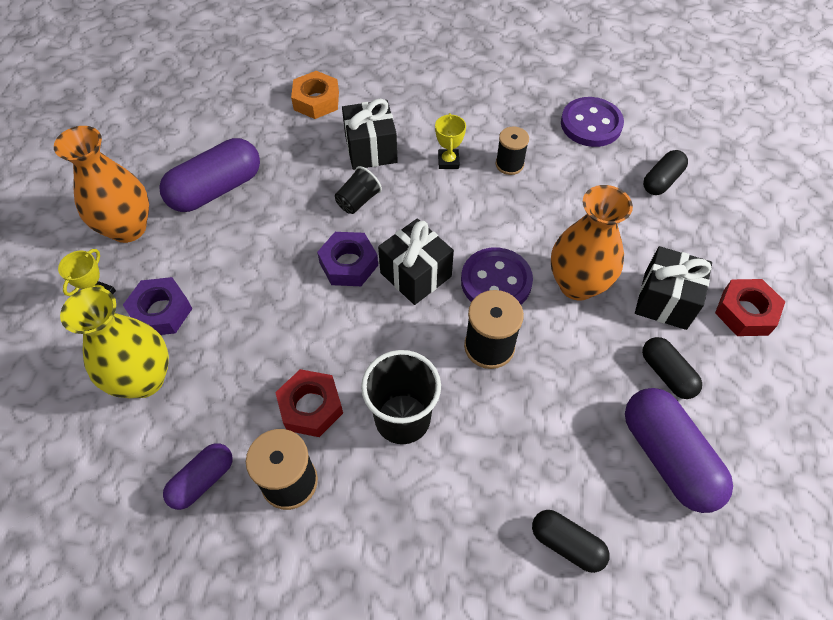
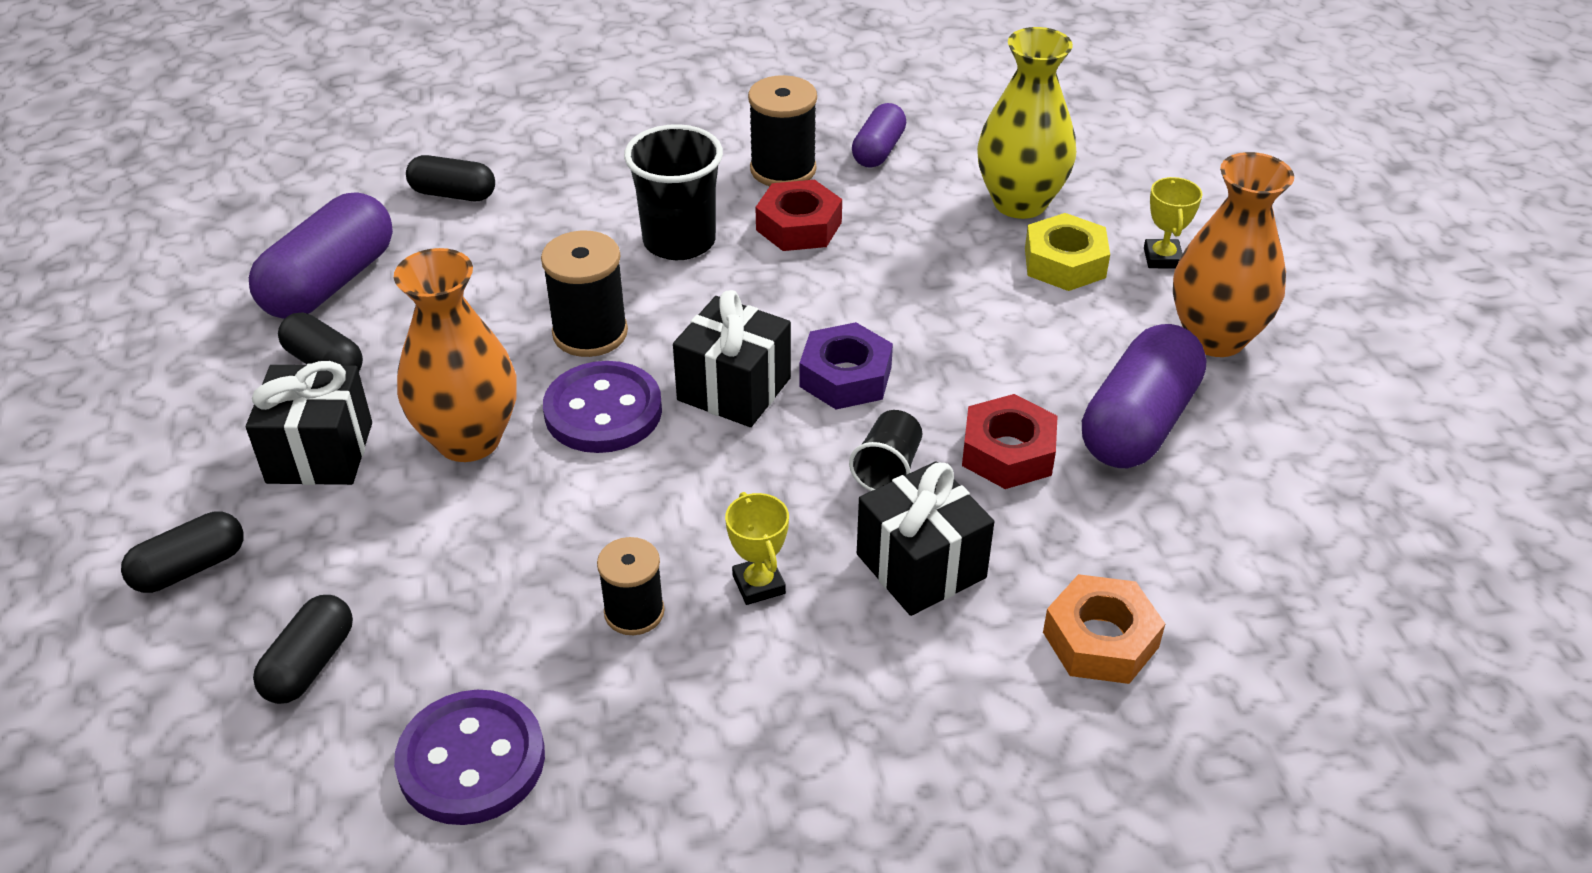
camera: 160 degrees right, 15 degrees down
purple nut [123,277,192,335] -> yellow nut [1025,213,1110,291]
purple capsule [625,388,733,513] -> purple capsule turned 75 degrees clockwise [249,192,393,319]
red nut [715,279,785,336] -> red nut moved to [962,394,1058,489]
none -> black capsule [121,511,244,593]

